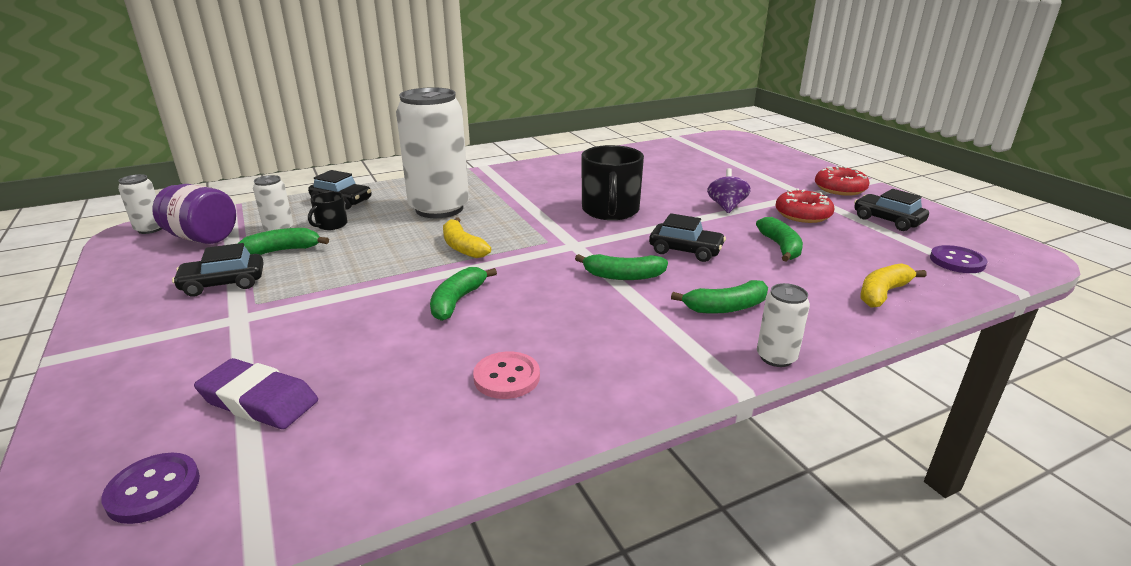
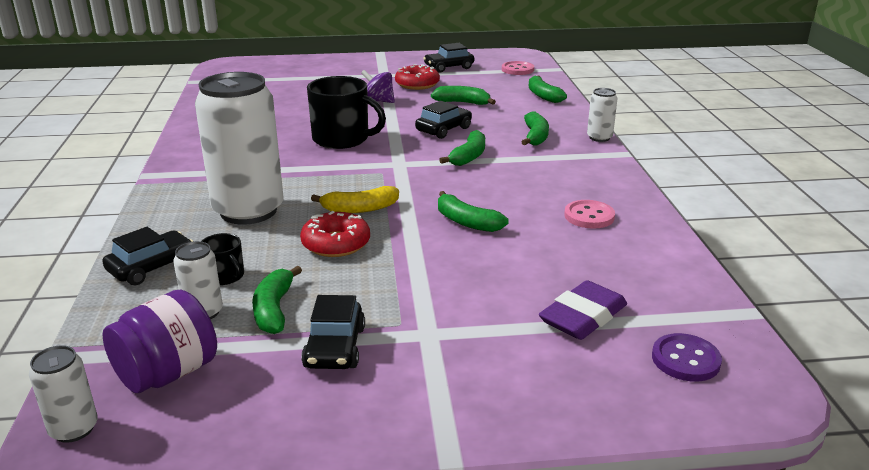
camera: 70 degrees left, 0 degrees up
red donut [815,165,869,196] -> red donut moved to [300,211,370,257]
yellow banana [860,263,927,308] -> green banana [529,75,567,103]
purple button [930,245,987,273] -> pink button [502,61,534,75]

